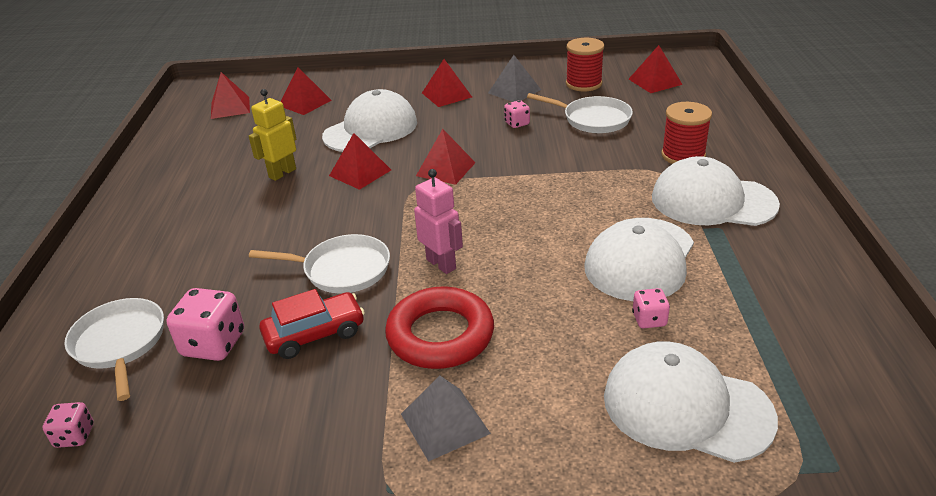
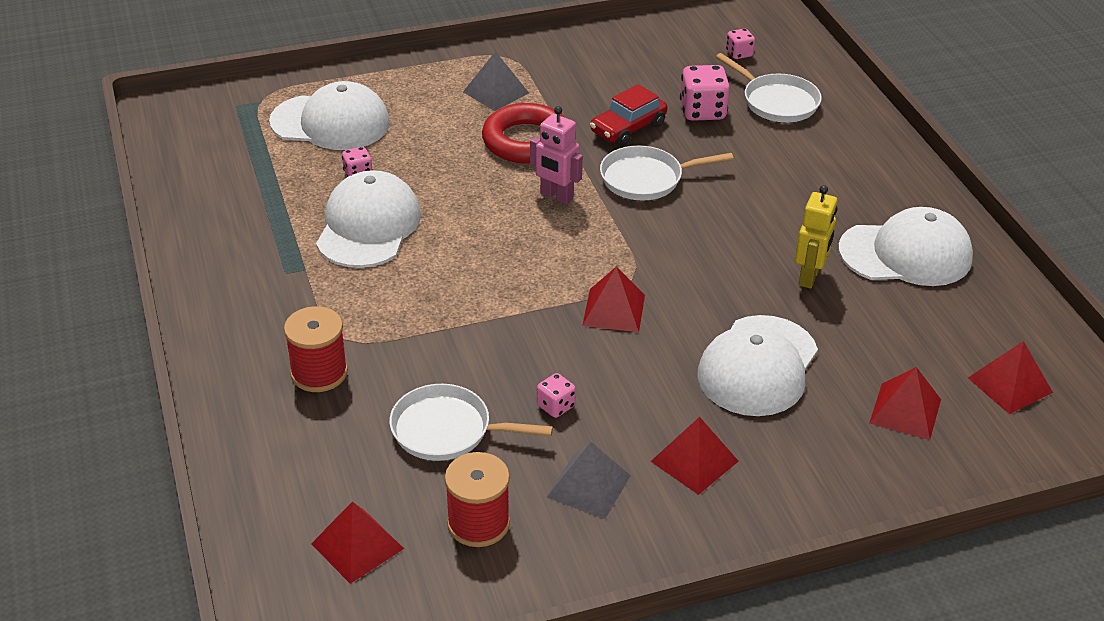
camera: 160 degrees right, 5 degrees up
red pyramid [329,133,391,190] -> none
white cap [652,156,780,226] -> white cap moved to [838,207,973,286]

